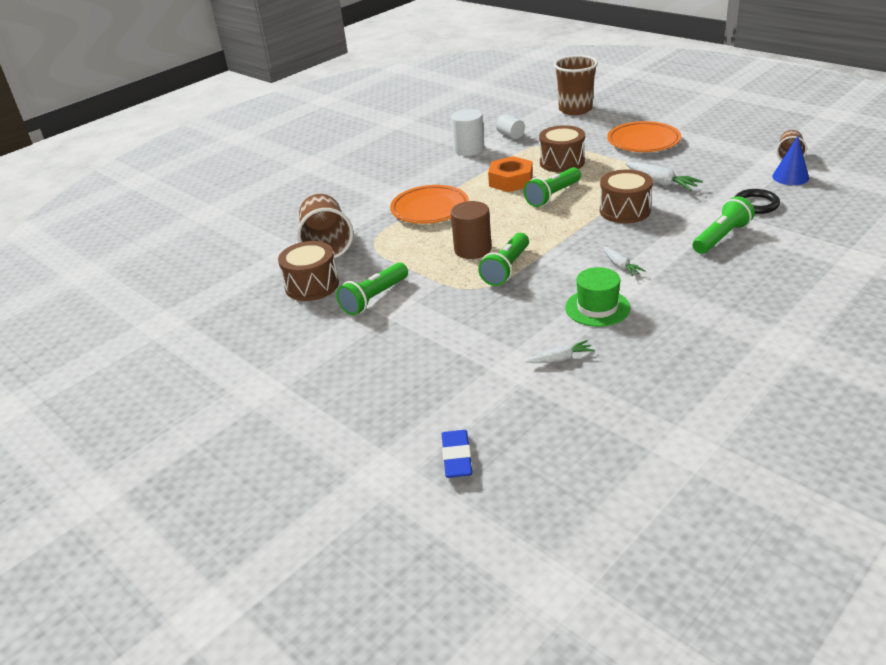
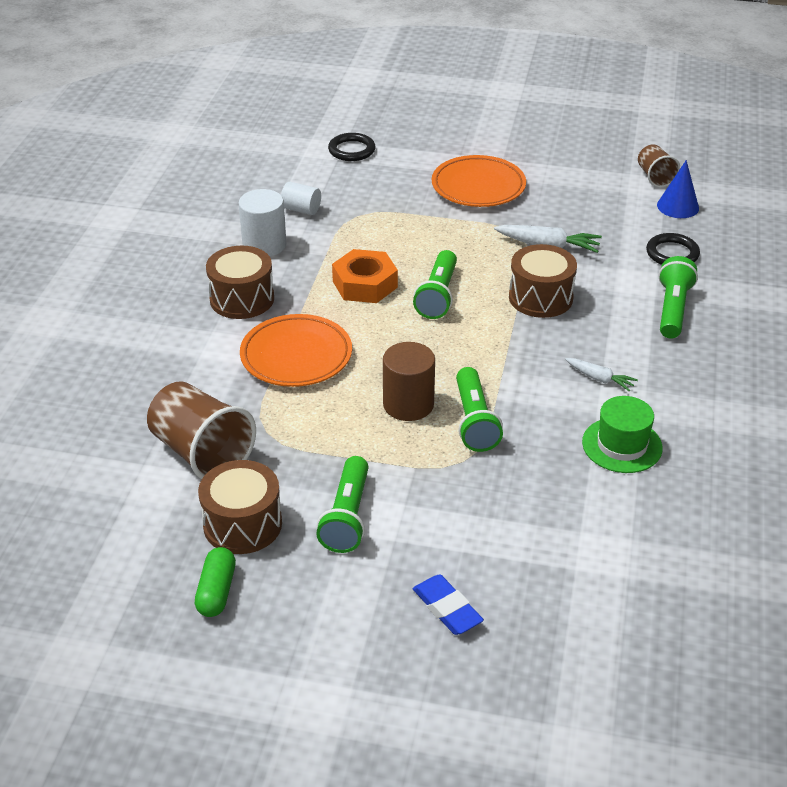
camera: 35 degrees left, 5 degrees up
blue eraser [442,430,472,478] -> blue eraser moved to [413,575,484,635]
white carrot [526,340,595,363] -> none
brown drum [539,125,585,173] -> brown drum moved to [206,246,274,319]
brown cup [554,55,598,115] -> black ring [328,133,375,161]
none -> green capsule [195,547,236,617]

